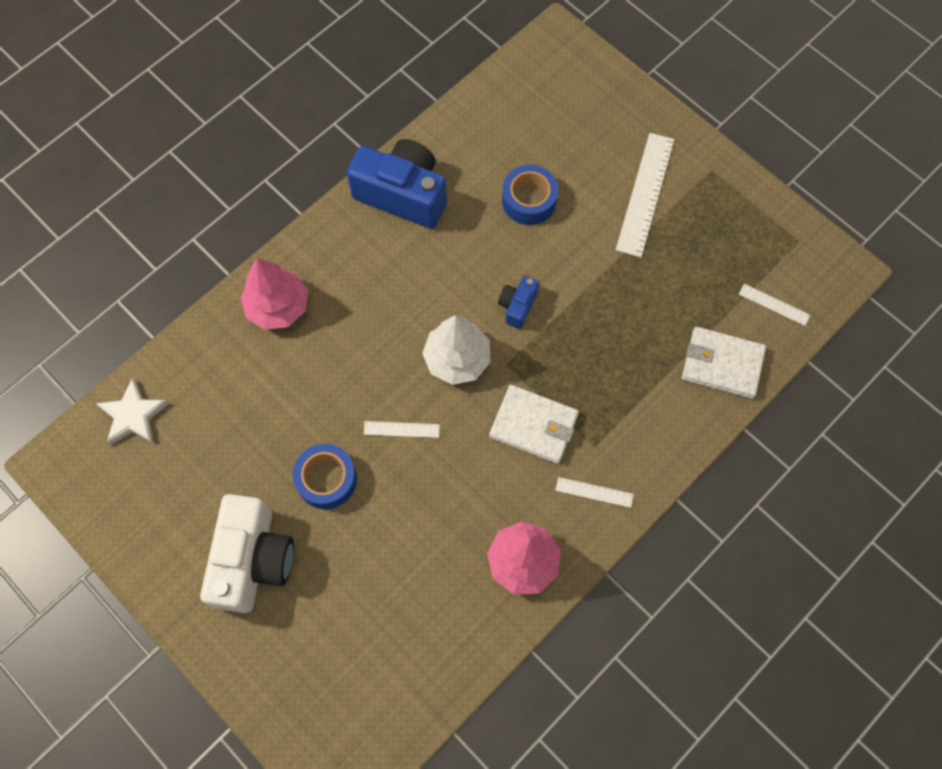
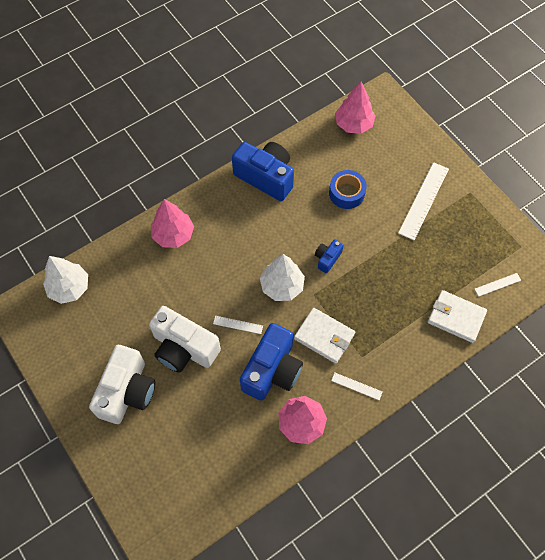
camera: 10 degrees right, 5 degrees down
white star [95,378,169,446] -> white tree [43,256,88,304]
blue tape [292,444,357,509] -> white camera [149,306,221,373]
white ruler [739,284,810,326] -> white ruler turned 60 degrees counterclockwise [475,273,521,297]
none -> blue camera [240,323,303,401]
none -> pink tree [335,82,376,134]

